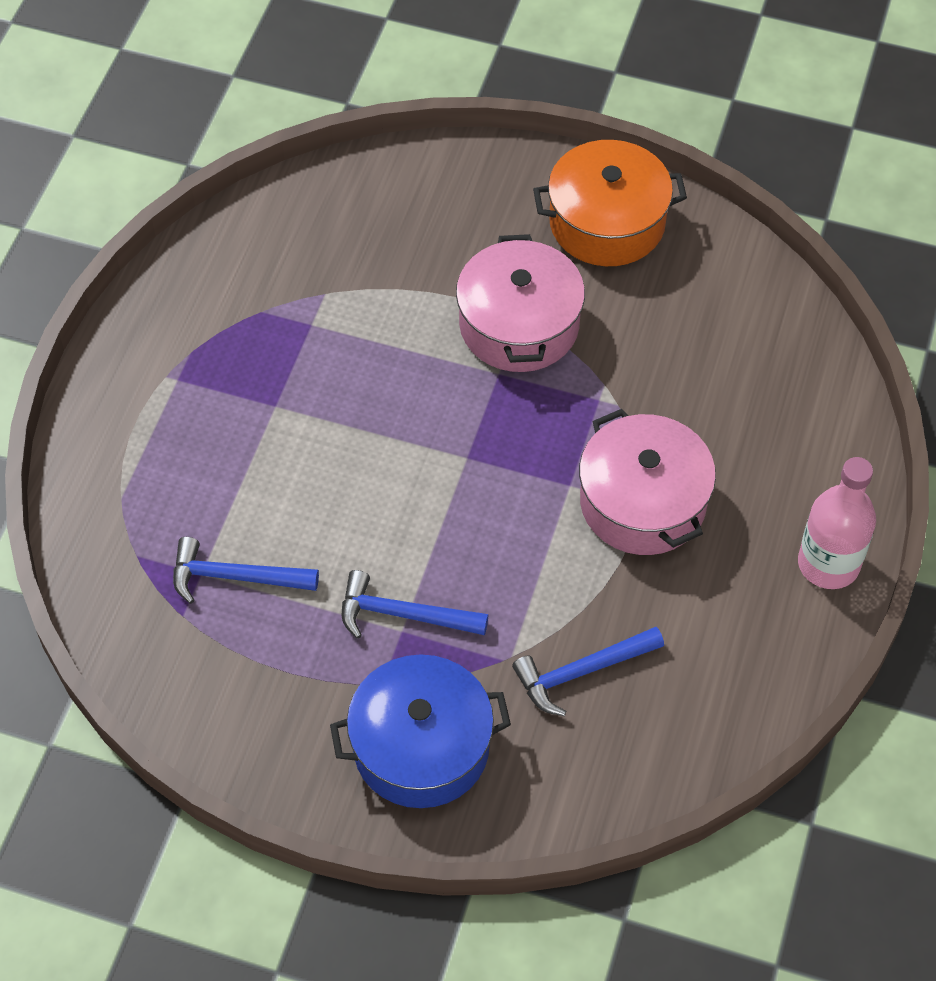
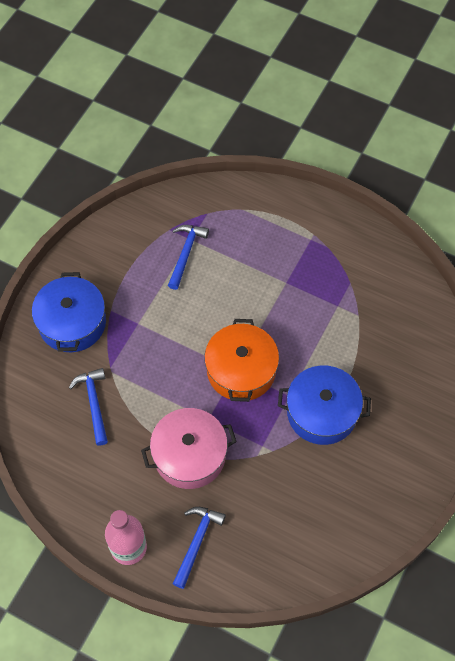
camera: 100 degrees right, 5 degrees up
blue hammer [342,570,489,639] -> blue hammer moved to [173,507,226,589]
pink pot [456,234,585,372] -> blue pot [278,365,371,445]
orange pot [533,140,687,266] -> orange pot moved to [204,319,279,402]

